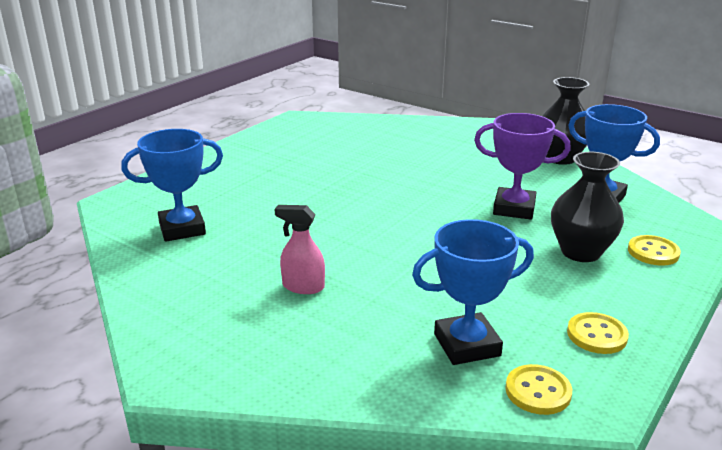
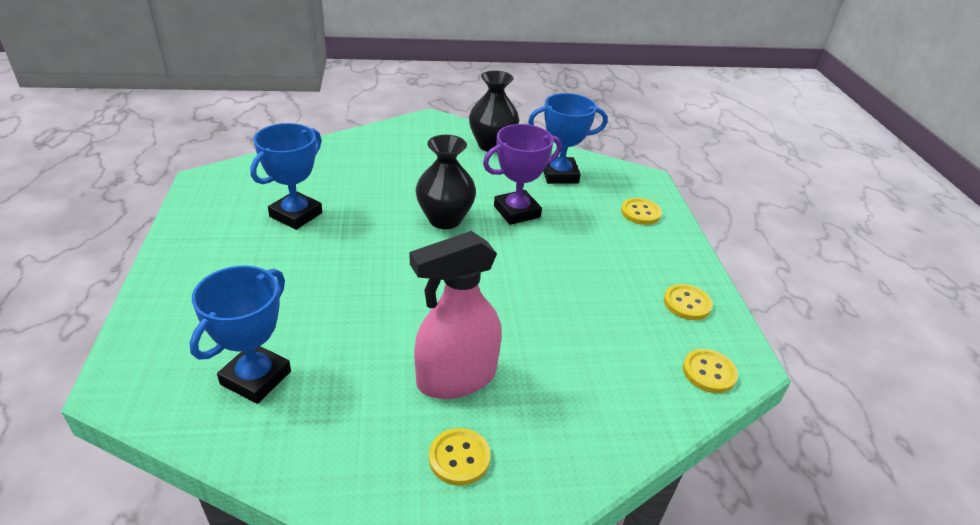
camera: 45 degrees left, 10 degrees up
pink spray bottle [274,205,325,294] -> pink spray bottle [410,231,502,399], size x1.86
blue trophy [412,219,534,365] -> blue trophy moved to [250,123,322,230]
black vase [551,152,624,262] -> black vase moved to [415,135,476,229]
none -> yellow button [429,428,491,486]

